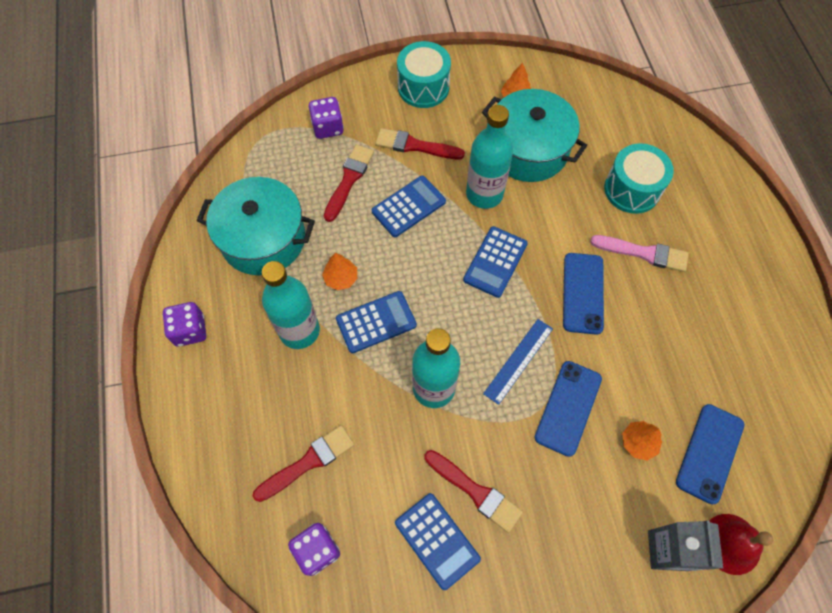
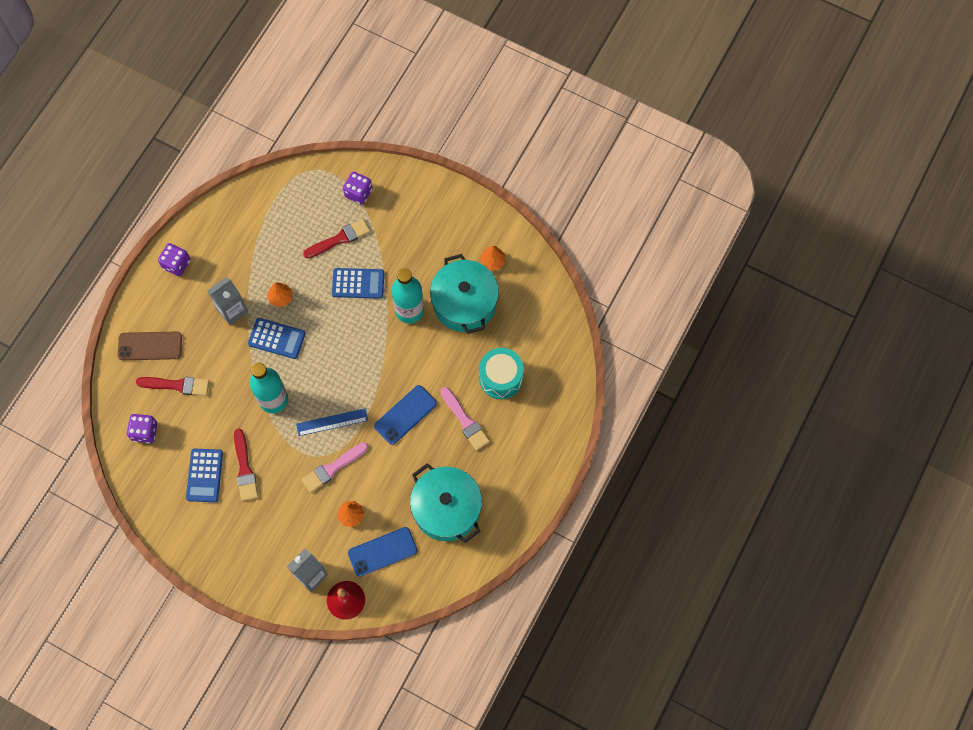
camera: 40 degrees right, 5 degrees up
turquoise pot [197,177,315,276] -> turquoise pot moved to [410,463,482,543]
turquoise bottle [262,261,320,349] -> grey carton [207,277,248,325]
red brush [375,128,465,159] -> none
turquoise drum [397,41,451,108] -> none
blue calculator [463,226,528,298] -> none
blue phone [534,361,602,457] -> pink brush [302,442,368,493]
none -> brown phone [118,332,182,360]

